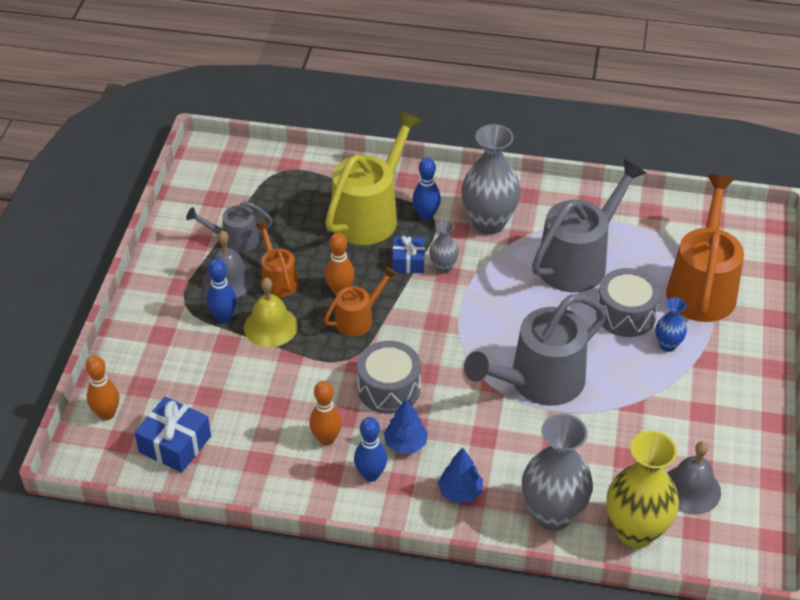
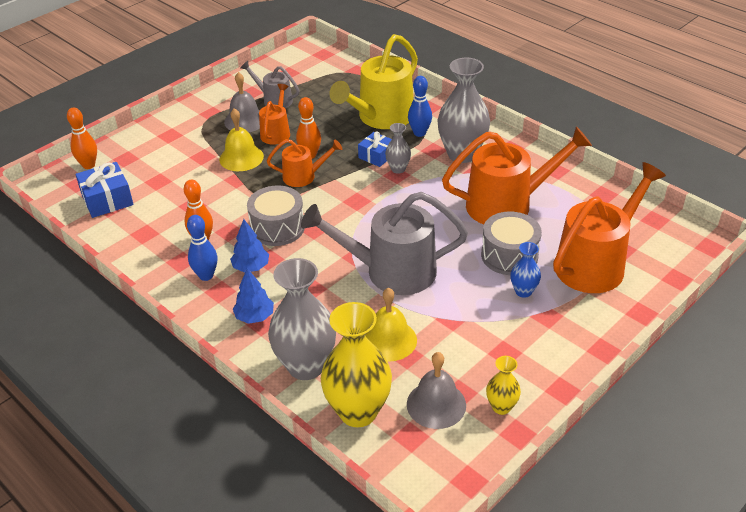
camera: 35 degrees right, 5 degrees down
blue bowling pin [206,259,237,323] -> none
yellow watering can [325,111,422,245] -> yellow watering can turned 150 degrees clockwise [330,34,418,129]
grey watering can [532,159,646,292] -> orange watering can [442,126,592,224]
none -> yellow bell [365,288,417,361]
none -> yellow vase [486,356,521,415]

